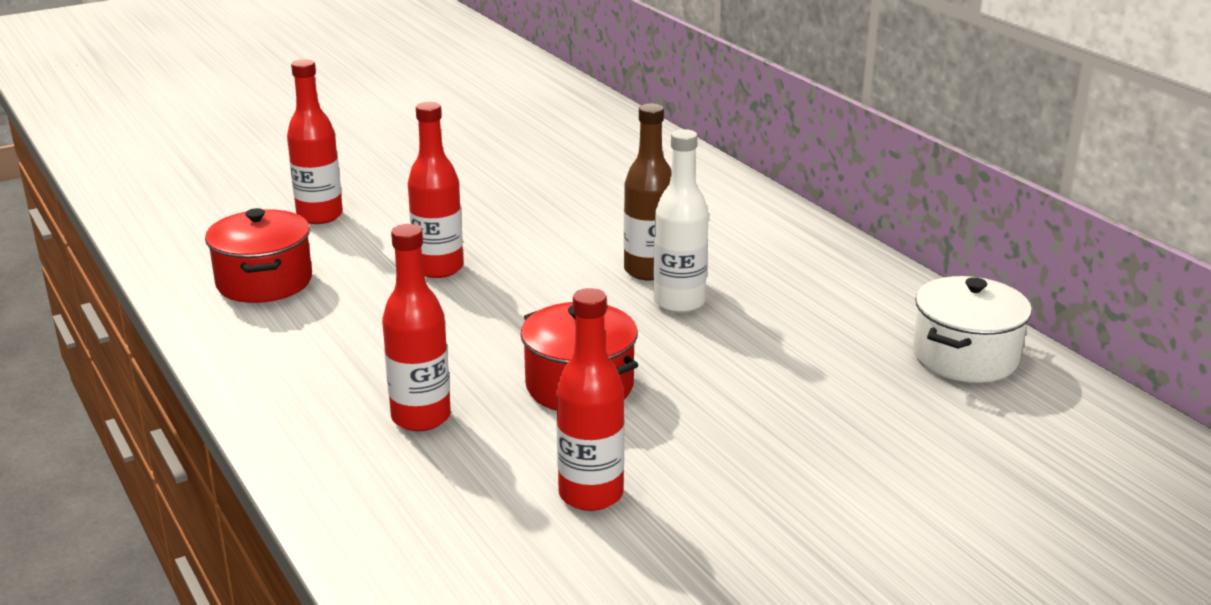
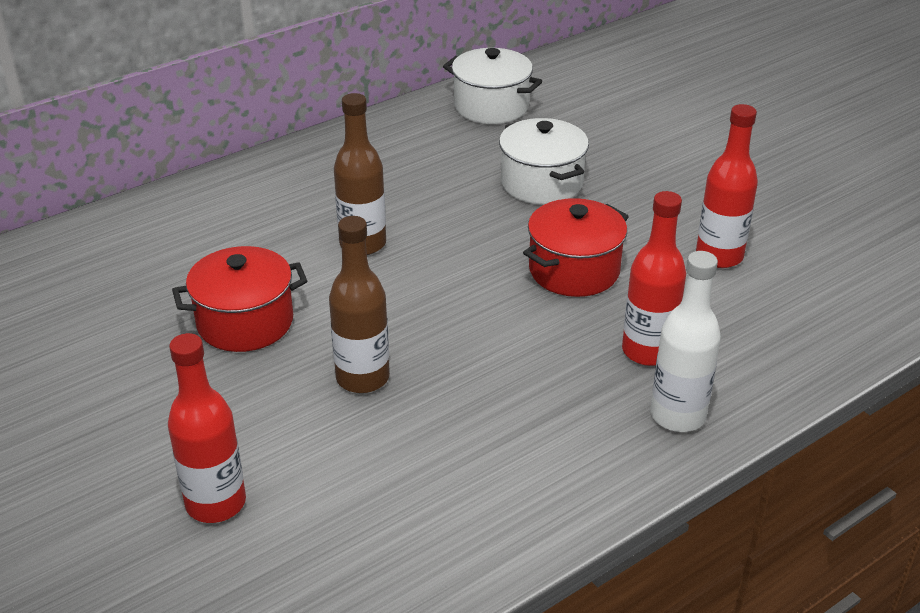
camera: 95 degrees left, 10 degrees up
red pot [205,208,312,303] -> red pot moved to [172,246,307,352]
red bottle [408,102,463,278] -> brown bottle [329,216,390,393]
white bottle [653,129,709,313] -> white bottle moved to [650,251,721,432]
none -> white pot [499,118,589,204]

